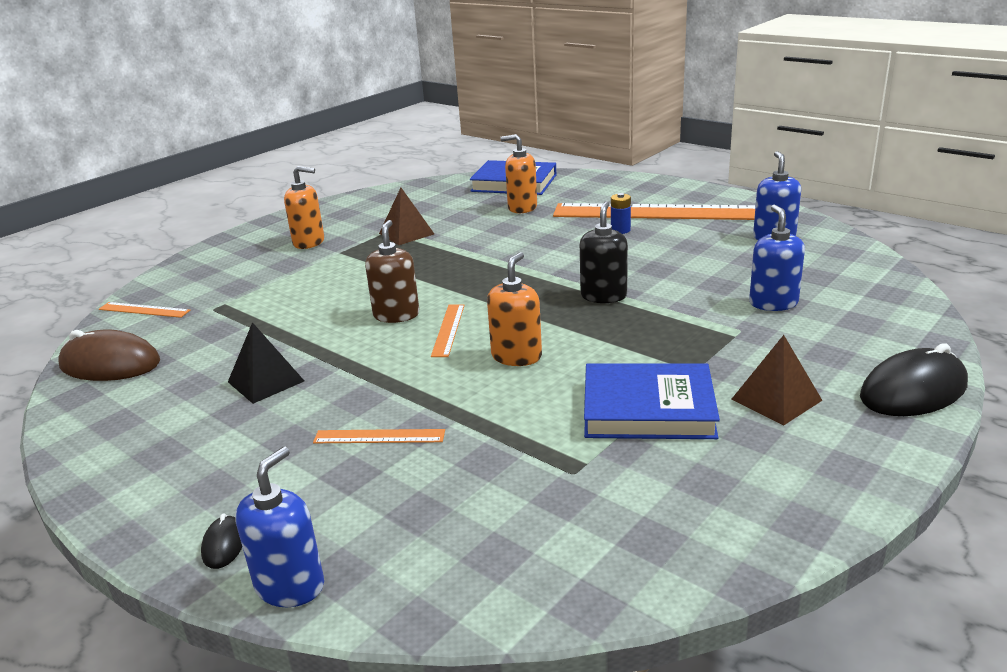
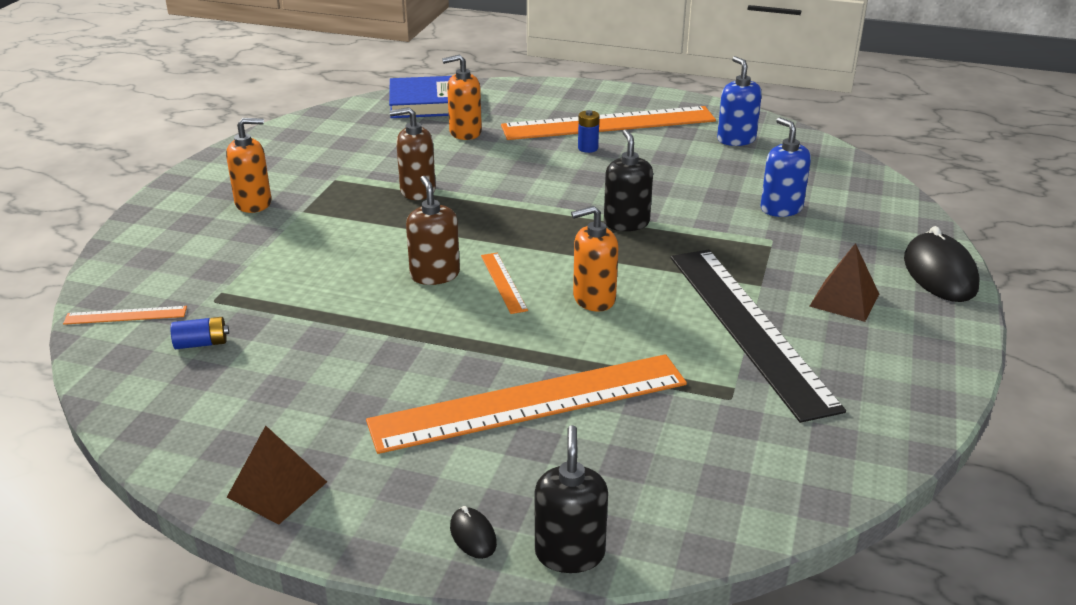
camera: 25 degrees left, 5 degrees up
brown mouse [58,330,160,381] -> none
black pyramid [228,322,304,404] -> none
blue soap dispenser [235,447,324,607] -> black soap dispenser [535,425,608,573]
orange ruler [313,429,445,443] -> orange ruler [366,354,687,454], size x2.46
brown pyramid [379,188,434,245] -> brown pyramid moved to [227,426,327,525]
orange soap dispenser [487,252,542,366] -> orange soap dispenser turned 105 degrees counterclockwise [571,206,618,312]
blue book [584,364,720,439] -> black ruler [671,249,846,423]
black mouse [860,343,968,416] -> black mouse turned 45 degrees counterclockwise [904,226,979,302]
none -> blue battery [171,317,229,349]
none -> brown soap dispenser [390,107,436,200]

